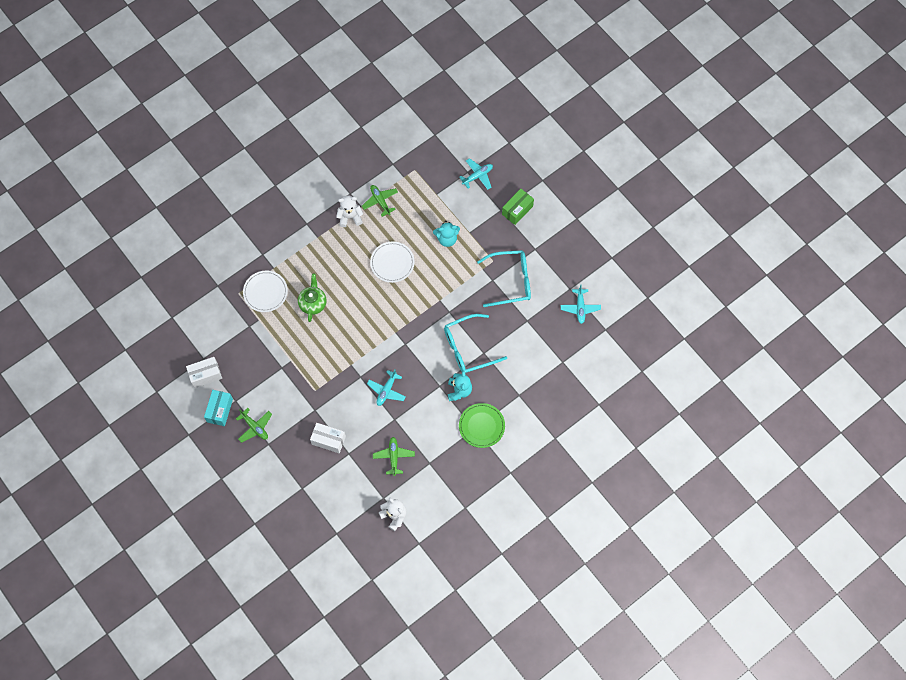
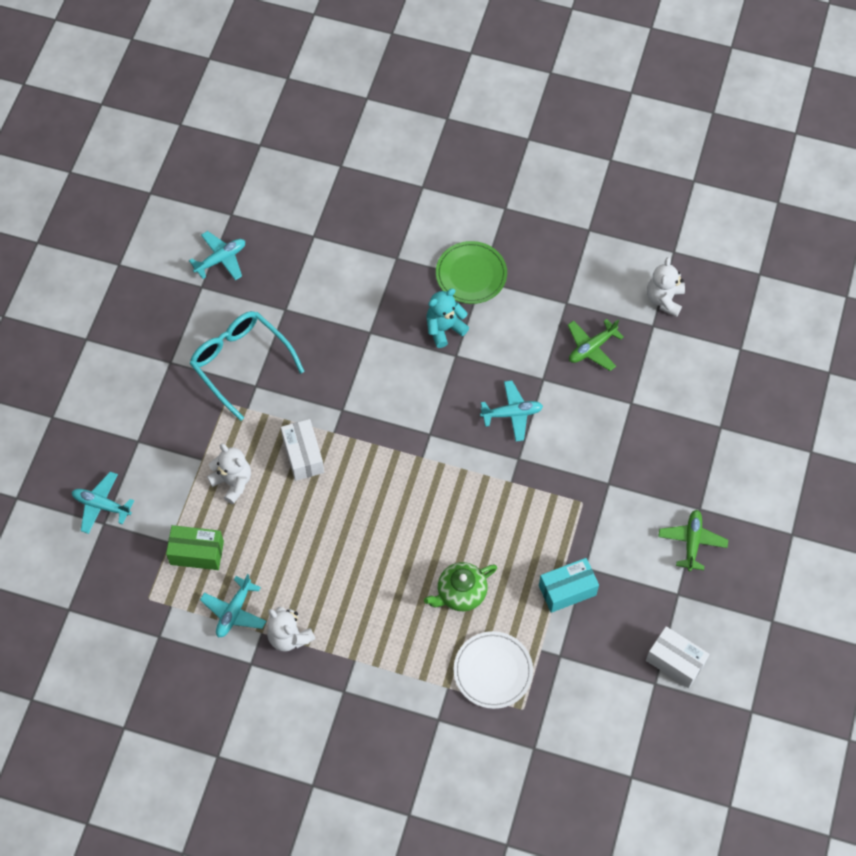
camera: 125 degrees left, 5 degrees down
turquoise box [204,390,233,426] -> turquoise box moved to [539,558,599,613]
white box [310,423,346,453] -> white box moved to [281,419,324,481]
green plane [362,185,398,217] -> turquoise plane [200,574,266,638]
white plate [370,242,415,283] -> none
turquoise teddy bear [433,221,460,247] -> white teddy bear [207,444,251,504]
turquoise glasses [444,314,507,373] -> none
green box [502,189,534,225] -> green box moved to [166,525,224,570]

